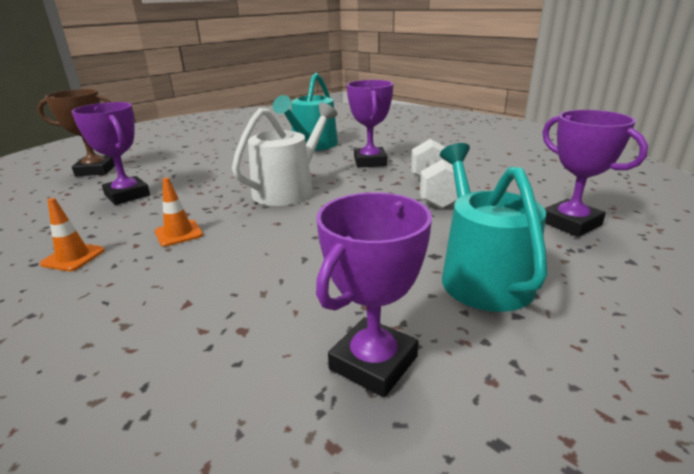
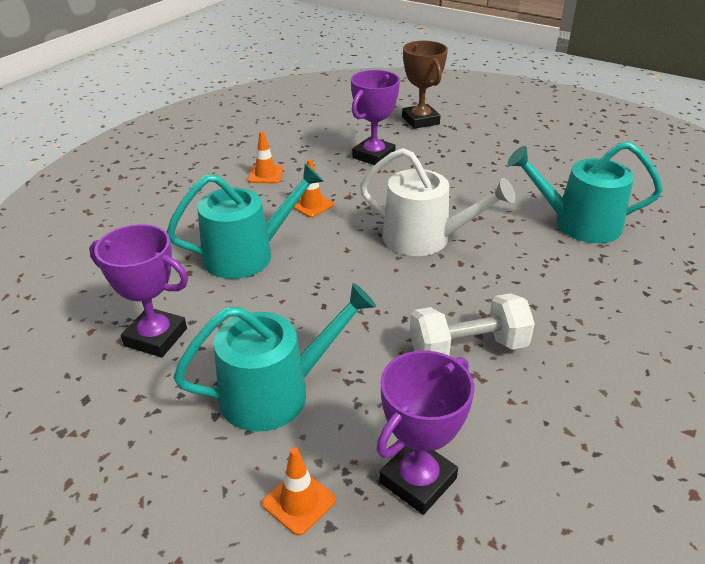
camera: 75 degrees right, 10 degrees up
purple trophy [347,80,393,168] -> none
none -> turquoise watering can [167,163,324,279]
none -> orange traffic cone [262,447,336,536]

